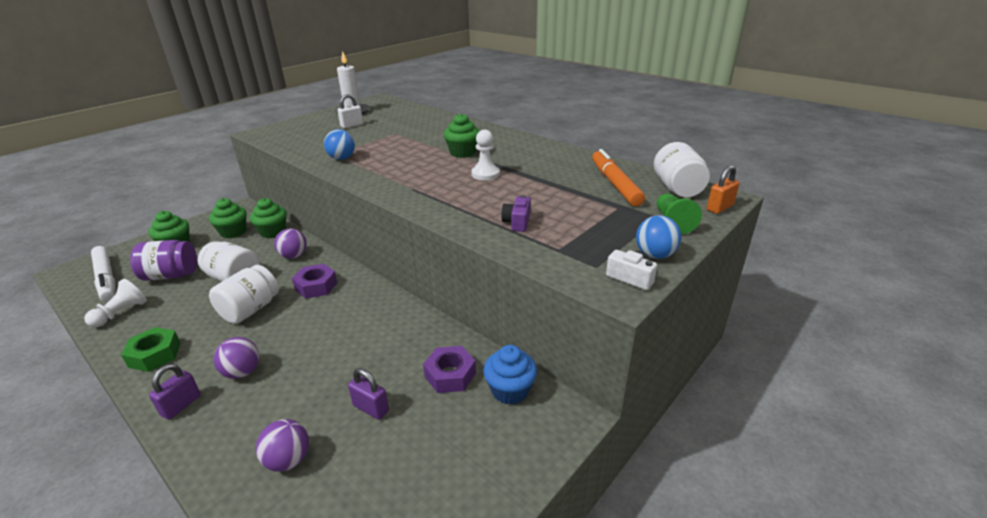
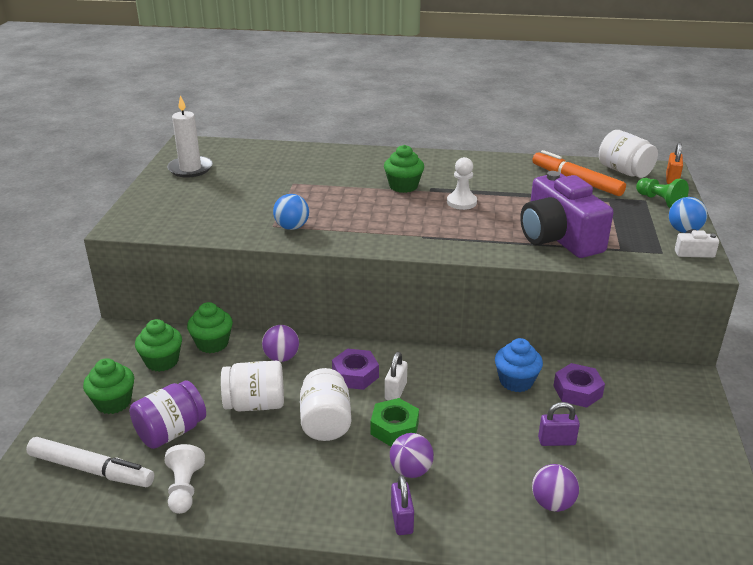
camera: 35 degrees left, 0 degrees up
green nut [121,327,181,372] -> green nut moved to [370,398,419,446]
white padlock [337,94,363,128] -> white padlock moved to [385,352,407,400]
blue cupcake [483,345,537,405] -> blue cupcake moved to [495,338,543,392]
purple camera [501,195,531,232] -> purple camera [520,171,613,258], size x2.49

